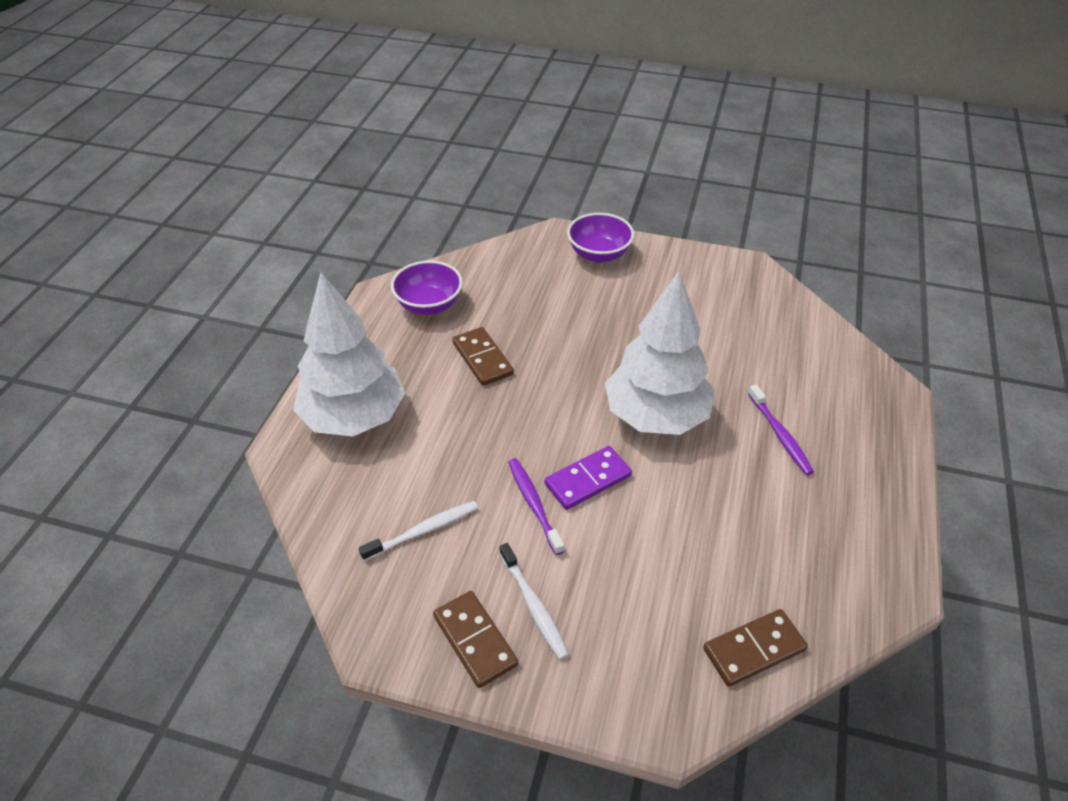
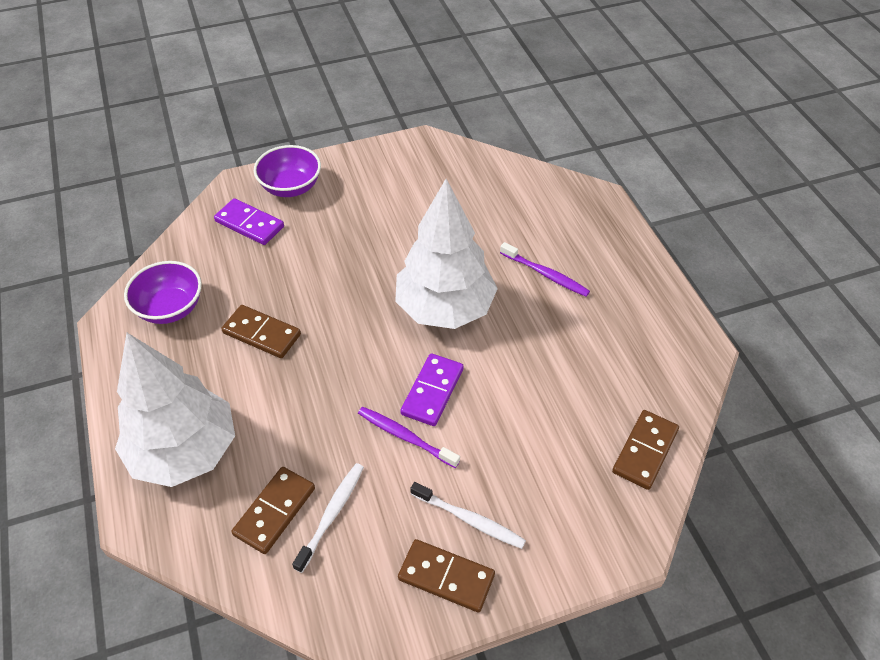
camera: 35 degrees left, 5 degrees up
none -> purple domino [214,198,284,245]
none -> brown domino [231,467,315,554]

